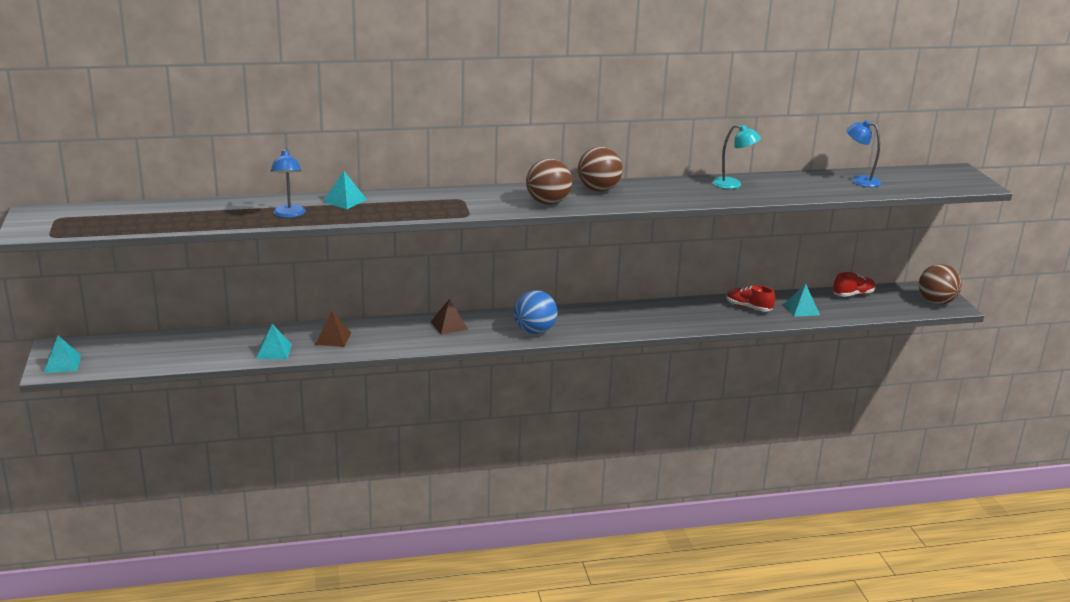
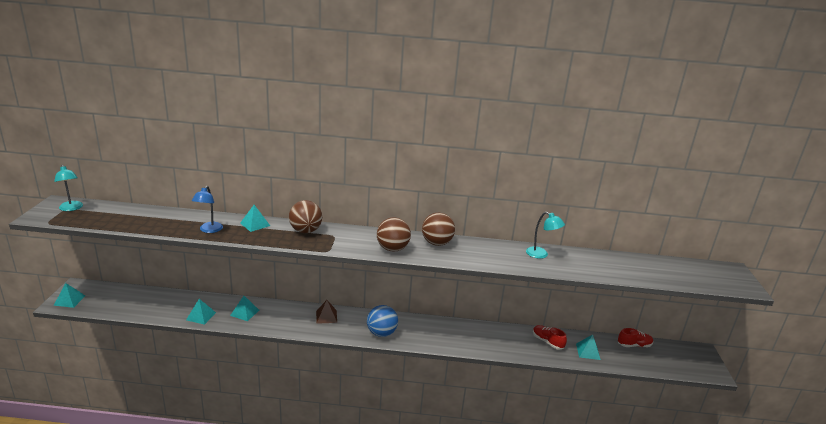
camera: 15 degrees right, 0 degrees up
brown pyramid [315,312,351,347] -> turquoise pyramid [230,296,259,321]
blue lamp [846,120,881,187] -> none
brown ball [919,264,962,305] -> brown ball moved to [289,200,322,233]
none -> turquoise lamp [54,165,83,211]

